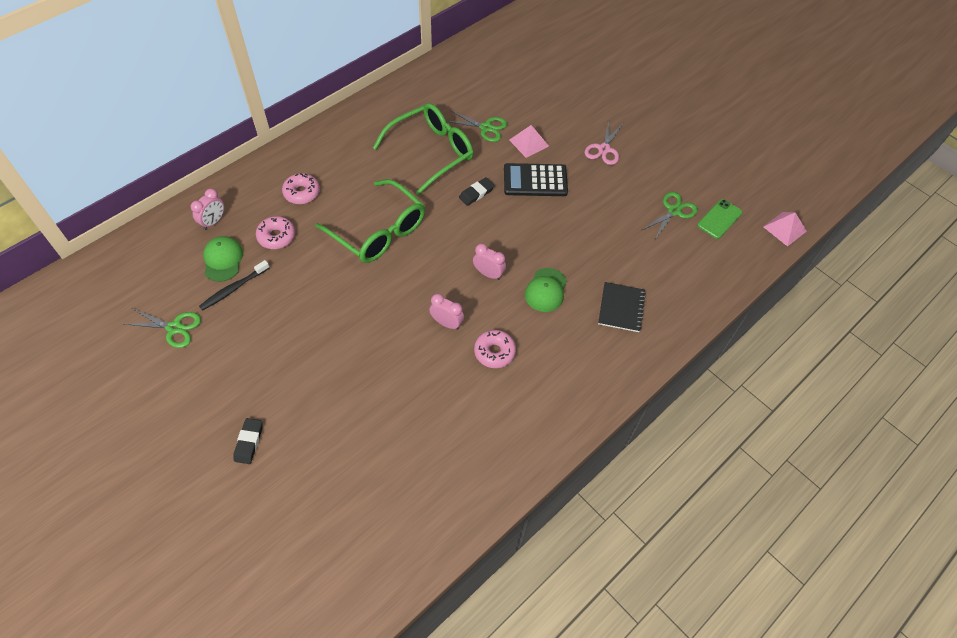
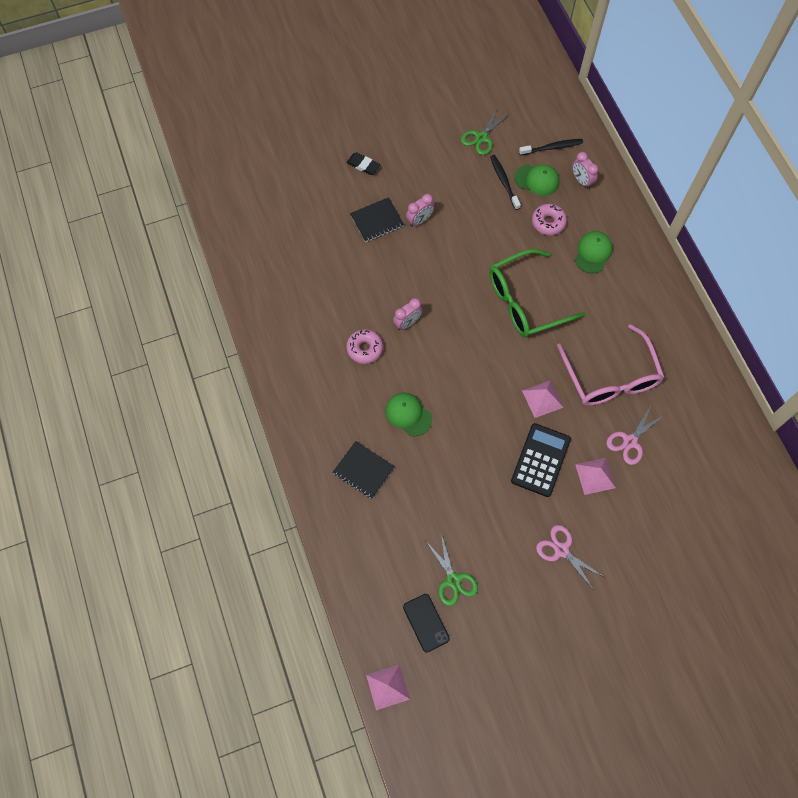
camera: 115 degrees right, 10 degrees up
pink donut [282,173,320,204] -> green cap [575,231,613,273]
green glasses [373,103,473,195] -> pink glasses [557,324,665,406]
green scissors [446,110,507,142] -> pink scissors [607,406,664,465]
black eraser [459,177,495,206] -> pink pyramid [522,380,564,418]
pink clock [473,244,506,280] -> pink clock moved to [406,194,434,227]
green phone [697,199,743,239] -> black phone [403,594,450,653]
none -> black notebook [350,197,404,242]
none -> black toothbrush [519,139,583,155]

